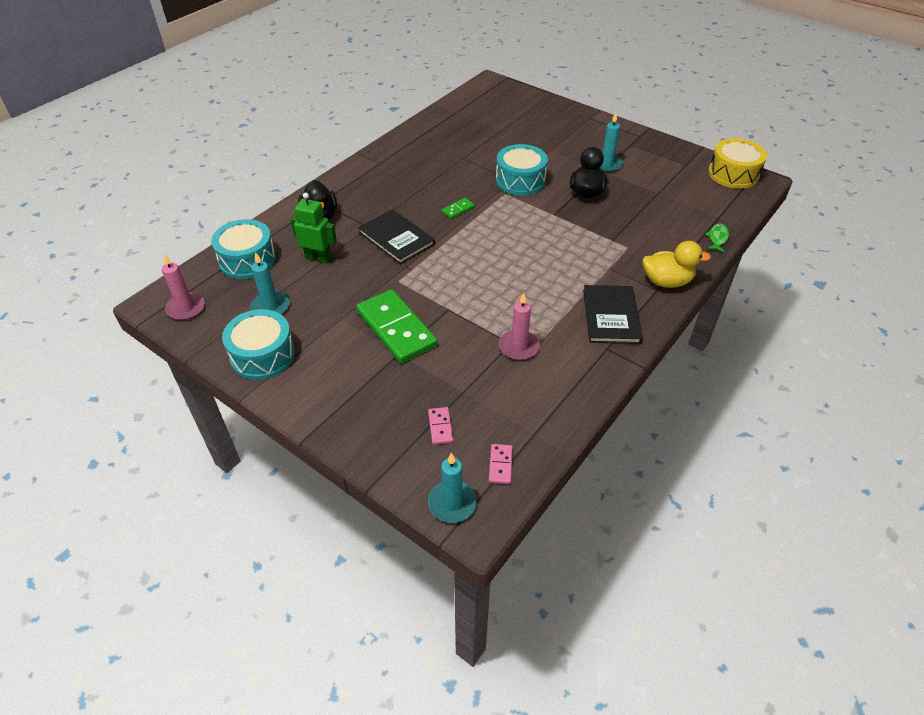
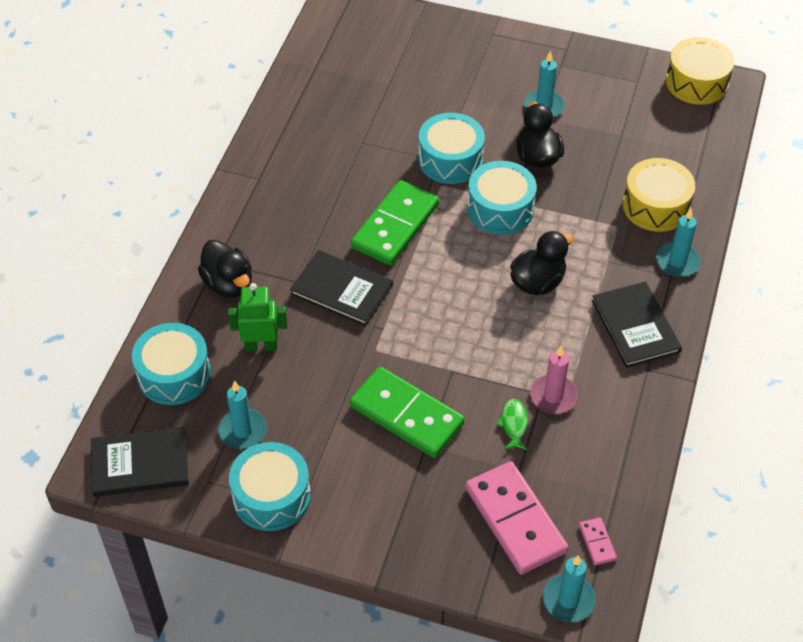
camera: 20 degrees left, 5 degrees up
pink candle [162,254,205,320] -> black book [91,427,189,497]
pink domino [428,407,453,445] -> pink domino [465,461,568,575], size x2.37
green domino [441,198,475,219] -> green domino [351,180,439,265], size x2.37
yellow duck [642,241,711,288] -> turquoise candle [656,209,701,277]
green fish [705,224,729,252] -> green fish moved to [496,399,528,450]
none -> turquoise drum [467,161,537,235]
none -> black duck [510,231,574,295]
none -> yellow drum [623,158,695,232]

